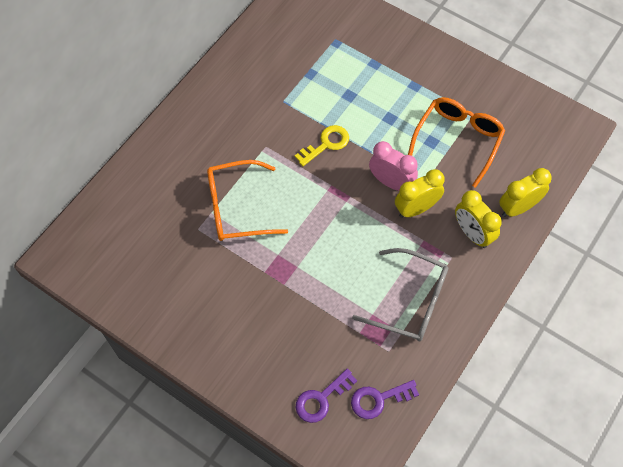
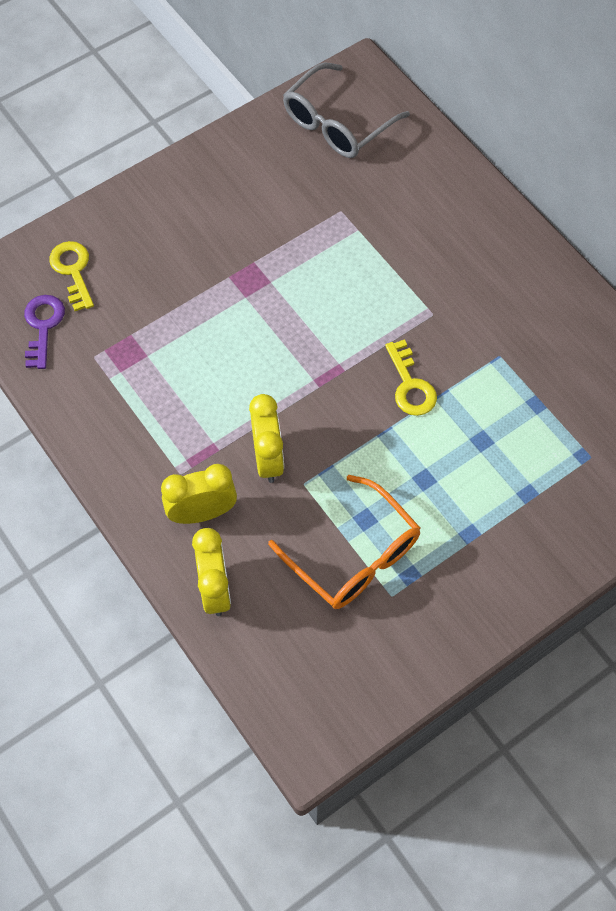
camera: 110 degrees right, 0 degrees up
orange glasses [207,160,288,241] -> none
purple key [296,368,357,423] -> yellow key [49,241,94,311]
grey glasses [352,248,448,341] -> grey glasses moved to [283,63,410,158]
pink clock [369,141,418,191] -> none

